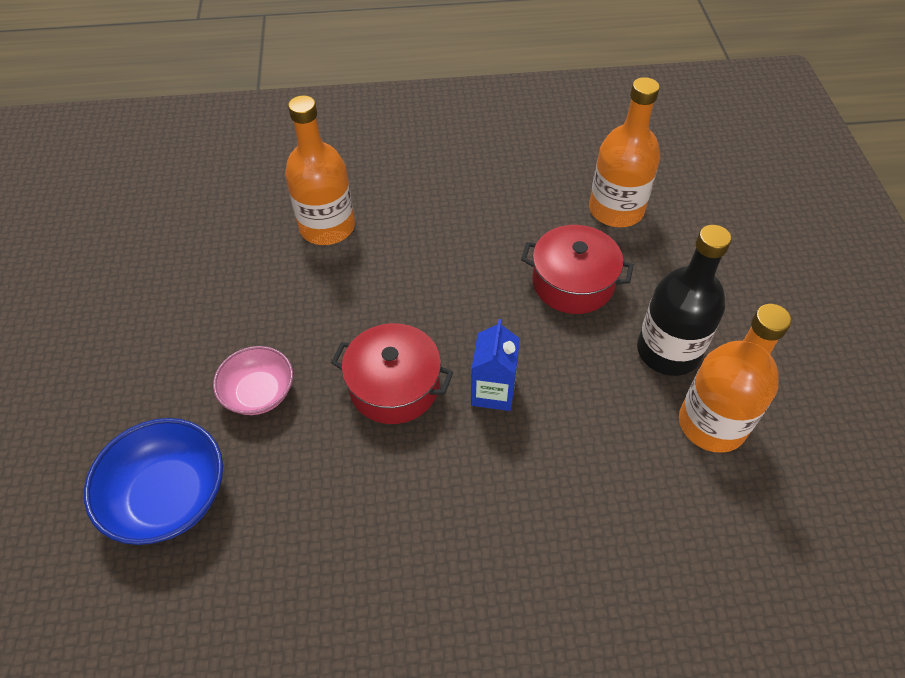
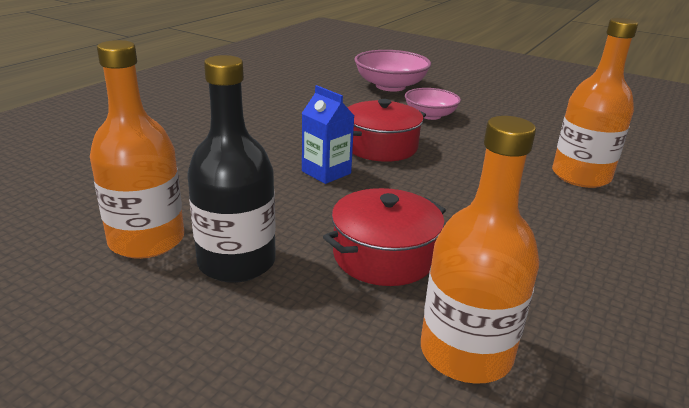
camera: 125 degrees right, 25 degrees down
blue bowl [84,418,223,545] -> pink bowl [355,50,431,92]

